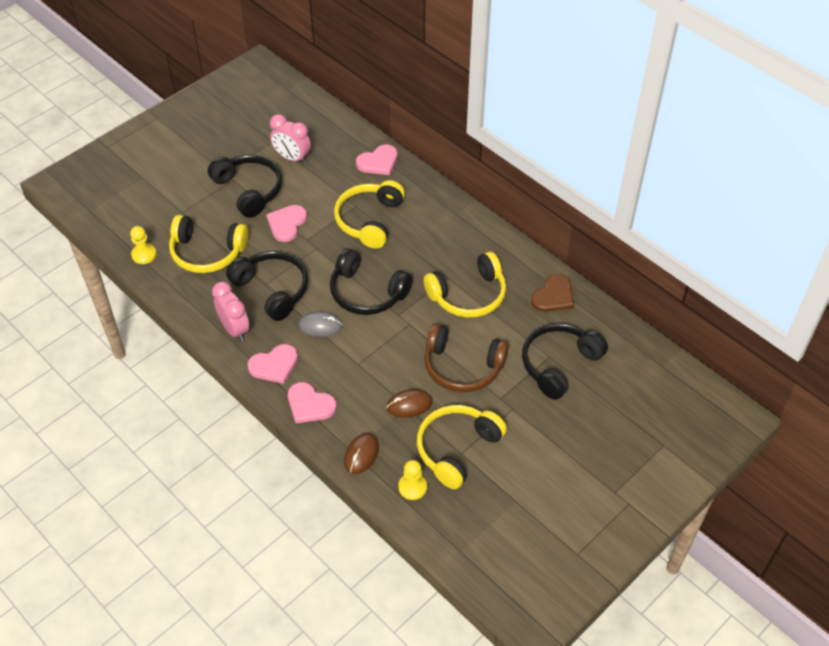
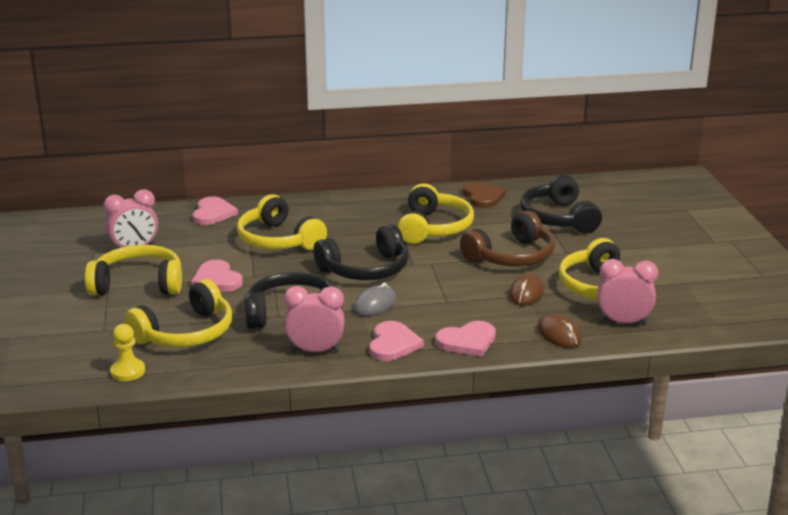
camera: 55 degrees left, 25 degrees down
black headphones [208,155,282,218] -> yellow headphones [85,245,182,295]
yellow pawn [398,460,427,500] -> pink clock [598,259,658,324]

